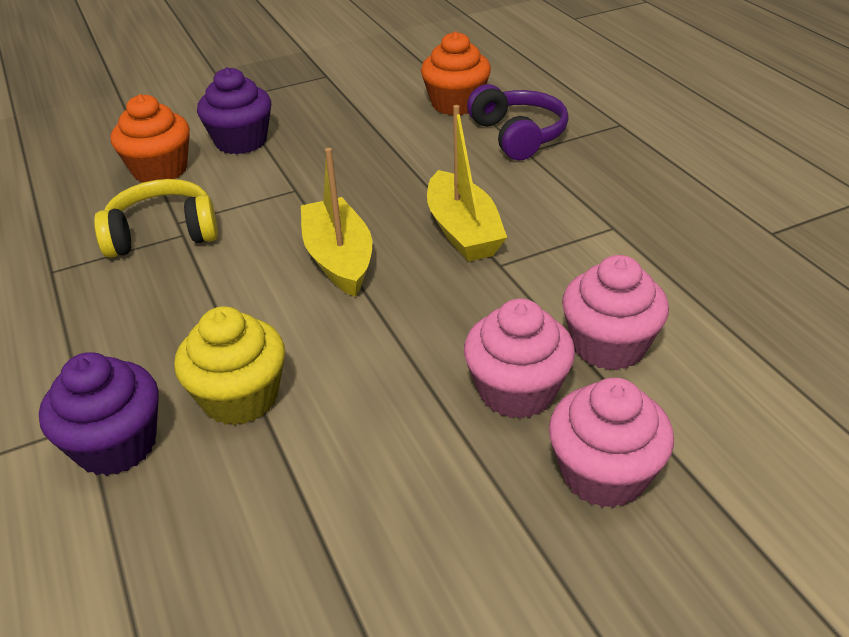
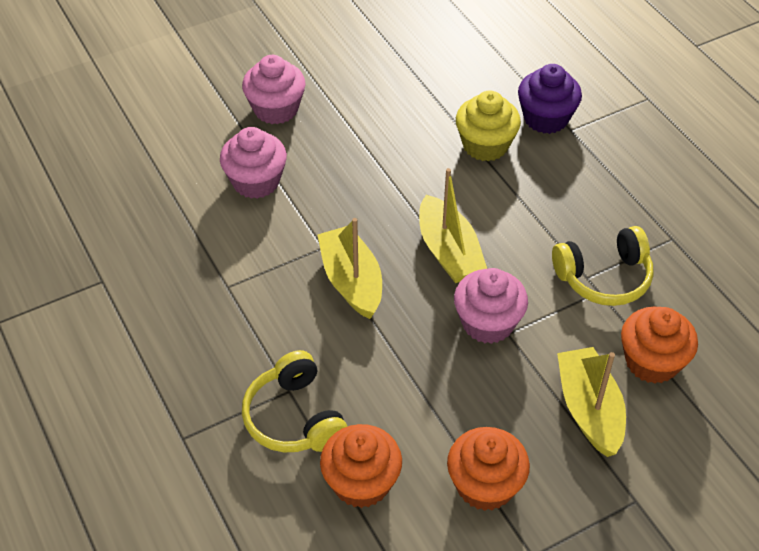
camera: 175 degrees right, 10 degrees up
purple cupcake [197,67,271,154] -> yellow boat [557,347,626,457]
pink cupcake [464,299,575,419] -> pink cupcake moved to [454,268,528,344]
purple headphones [467,84,569,160] -> yellow headphones [242,350,348,452]
none -> orange cupcake [447,427,530,511]

